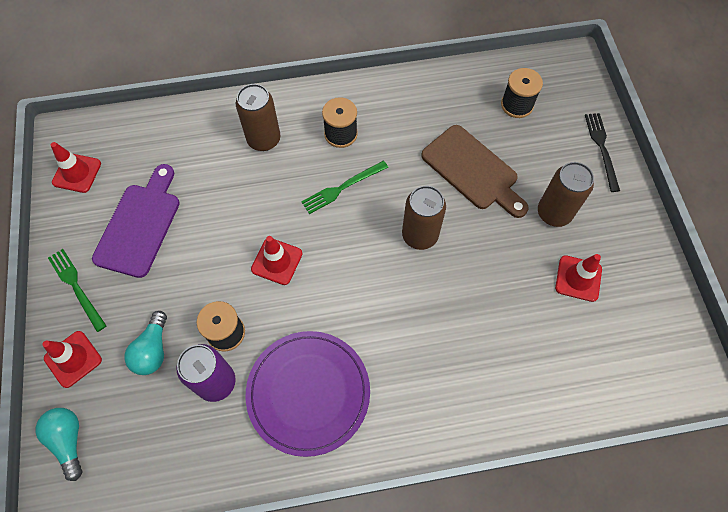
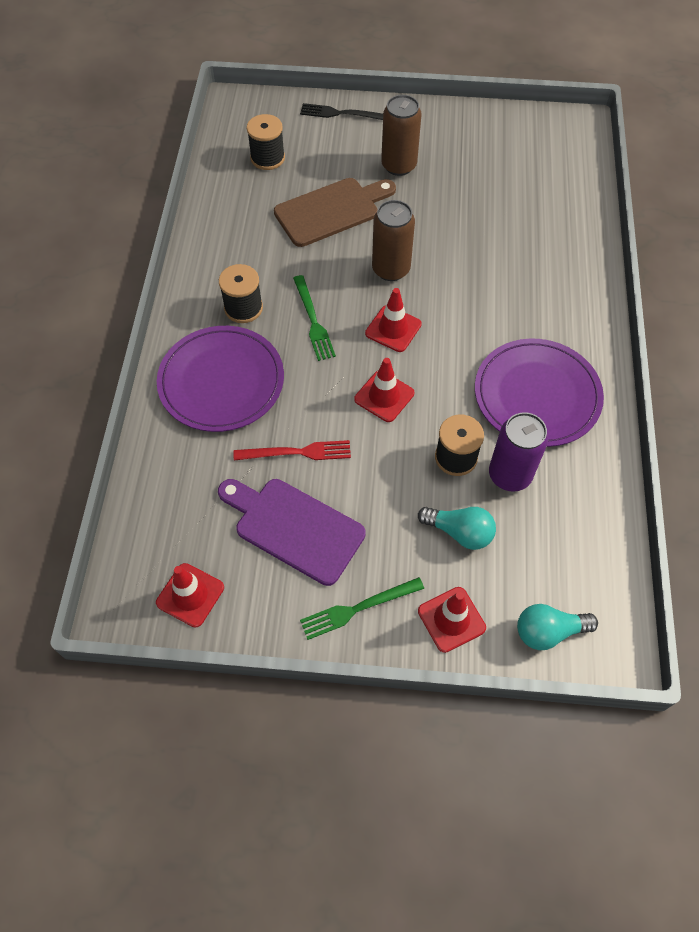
camera: 75 degrees left, 5 degrees down
brown can [236,84,280,151] -> purple plate [157,326,284,432]
red traffic cone [555,254,602,302] -> red traffic cone moved to [365,288,422,352]
none -> red fork [234,440,351,461]

